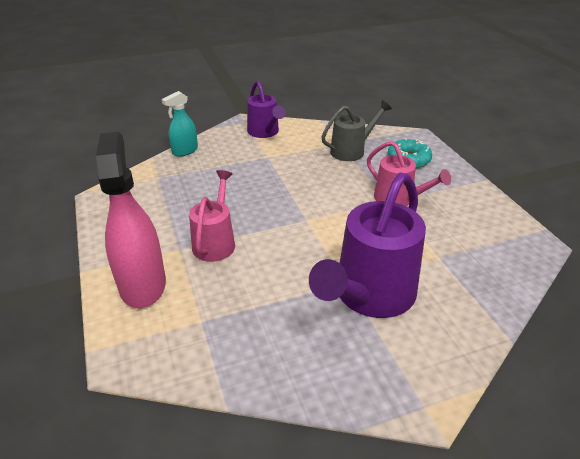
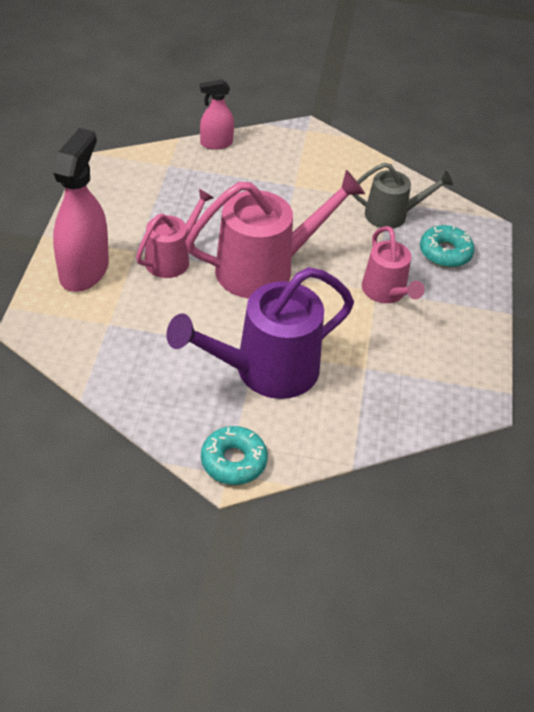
camera: 25 degrees right, 10 degrees up
turquoise spray bottle [161,91,198,157] -> pink spray bottle [200,79,234,150]
purple watering can [247,80,285,138] -> none
none -> pink watering can [185,170,365,299]
none -> turquoise donut [201,426,268,485]

